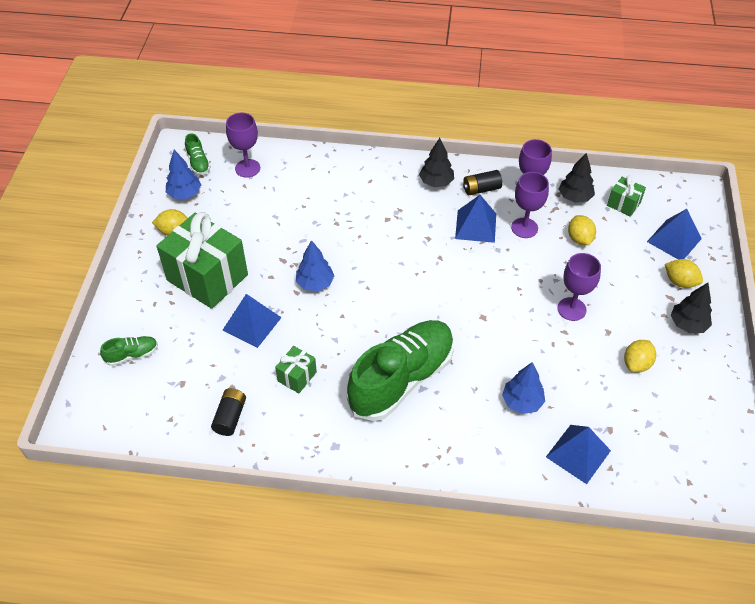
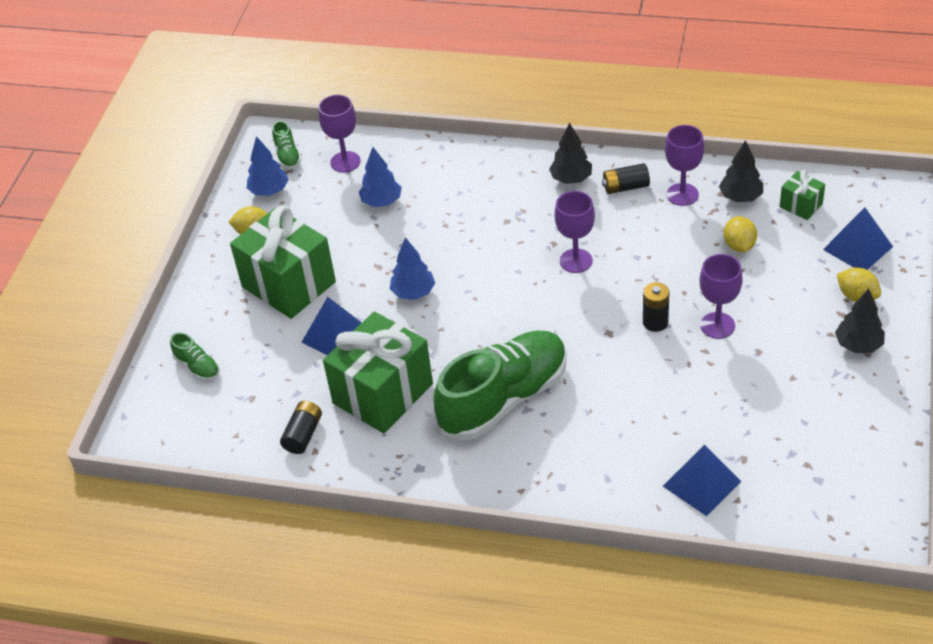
camera: 10 degrees right, 5 degrees down
green shoe [100,336,158,366] -> green shoe turned 60 degrees clockwise [170,332,220,381]
green gift [275,346,317,393] -> green gift [323,311,433,433], size x2.20
blue pyramid [455,195,496,243] -> none
blue tree [502,362,545,414] -> blue tree moved to [359,147,402,207]
purple goblet [511,172,549,238] -> purple goblet moved to [555,191,595,273]
yellow lemon [624,340,656,372] -> none
none -> black battery [643,282,669,332]

